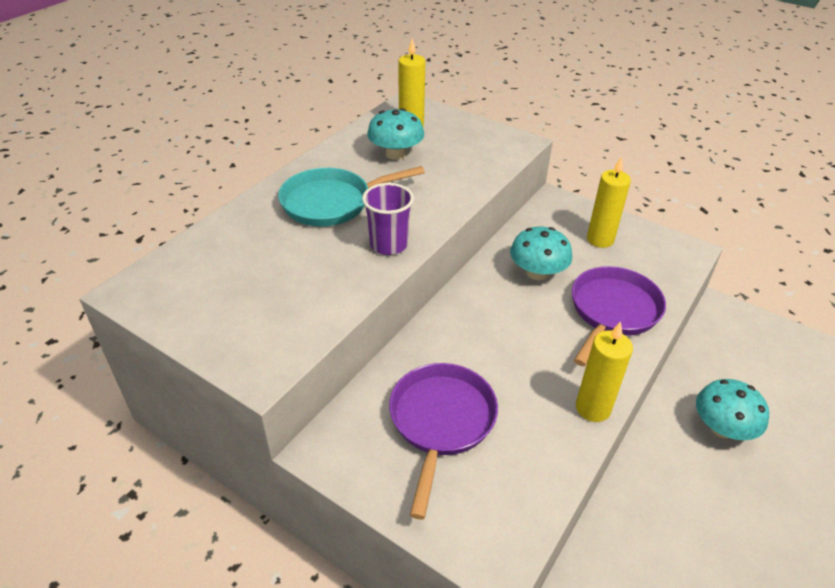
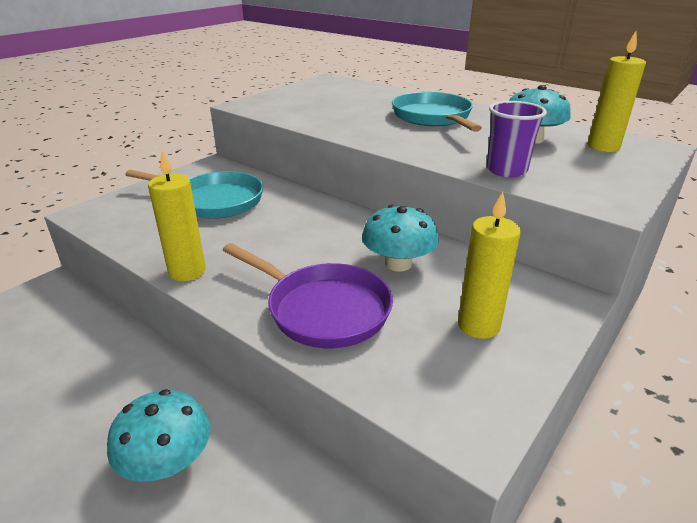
camera: 95 degrees right, 10 degrees down
purple cup [362,183,414,255] -> purple cup moved to [486,101,547,177]
purple pan [389,363,498,519] -> turquoise pan [125,170,263,219]

